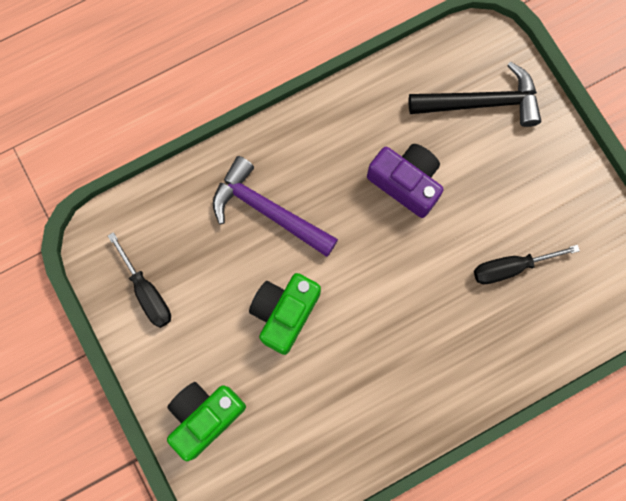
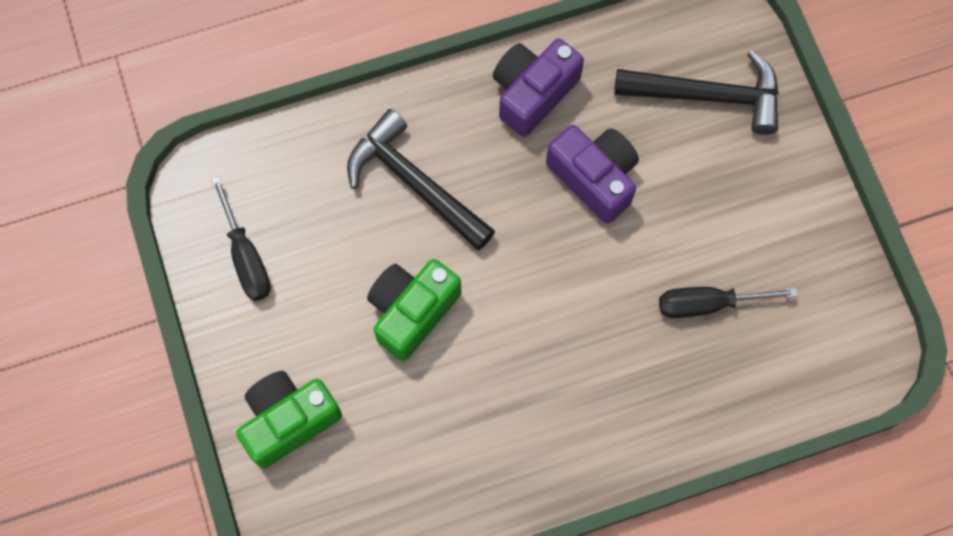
camera: 10 degrees right, 5 degrees down
purple hammer [213,156,338,257] -> black hammer [347,109,495,250]
none -> purple camera [493,38,584,137]

